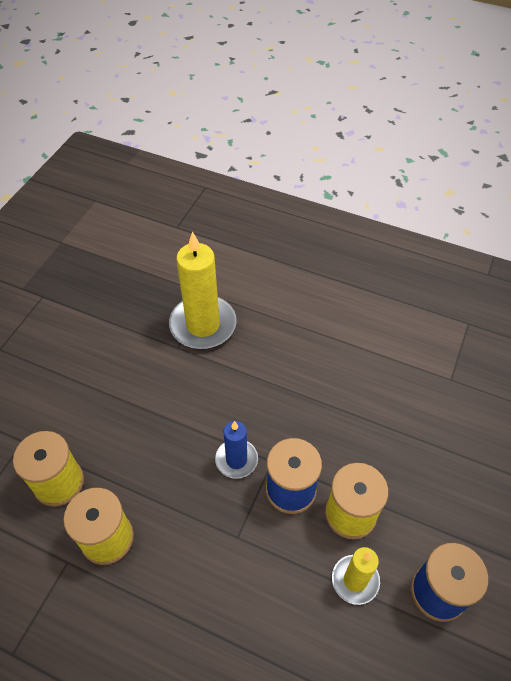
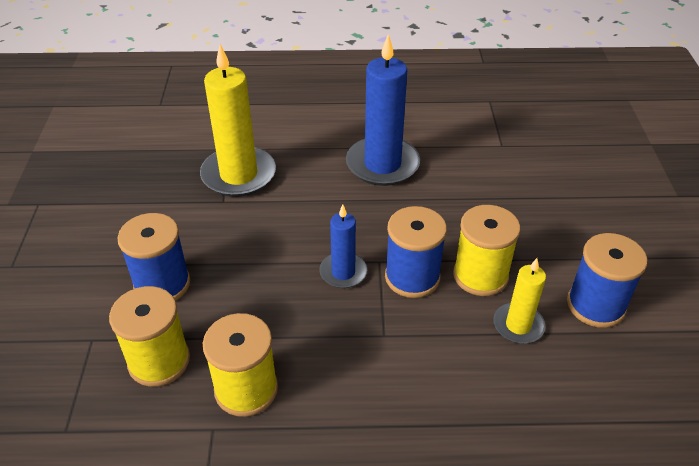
camera: 25 degrees left, 10 degrees down
none -> blue spool [117,213,190,301]
none -> blue candle [346,34,420,186]

